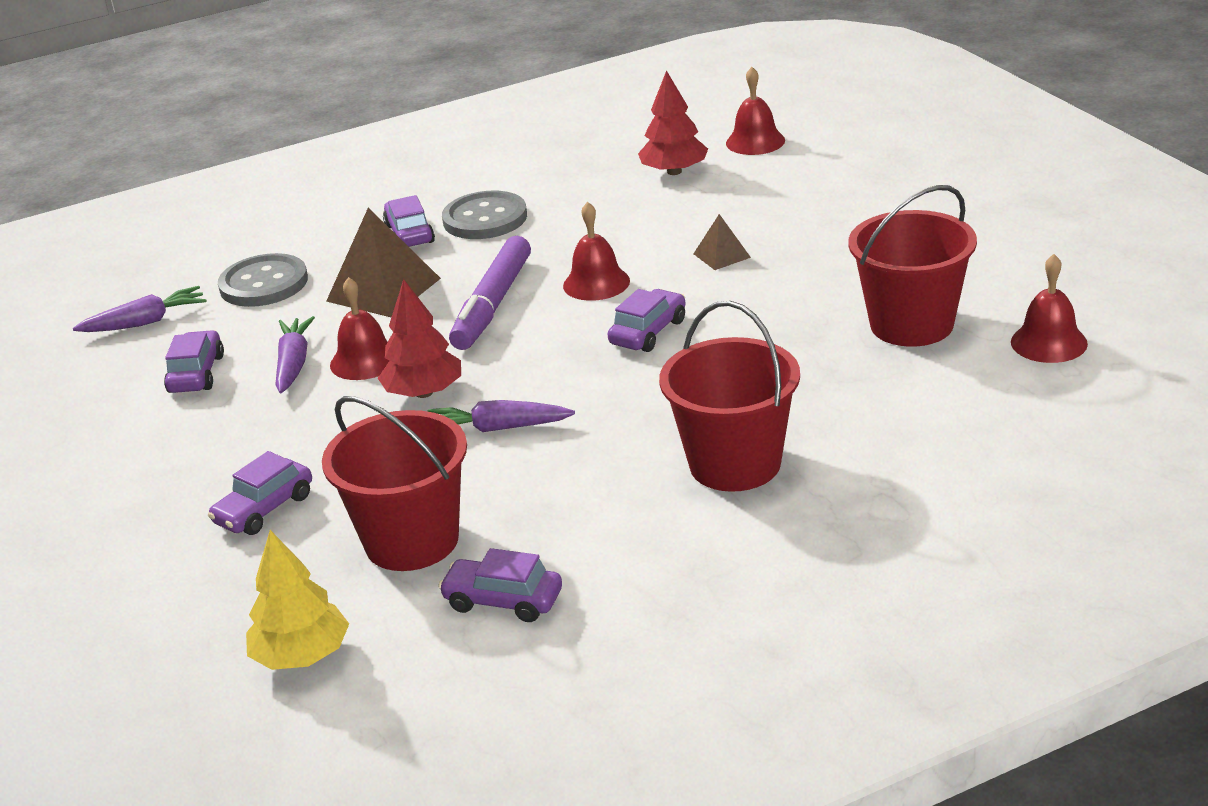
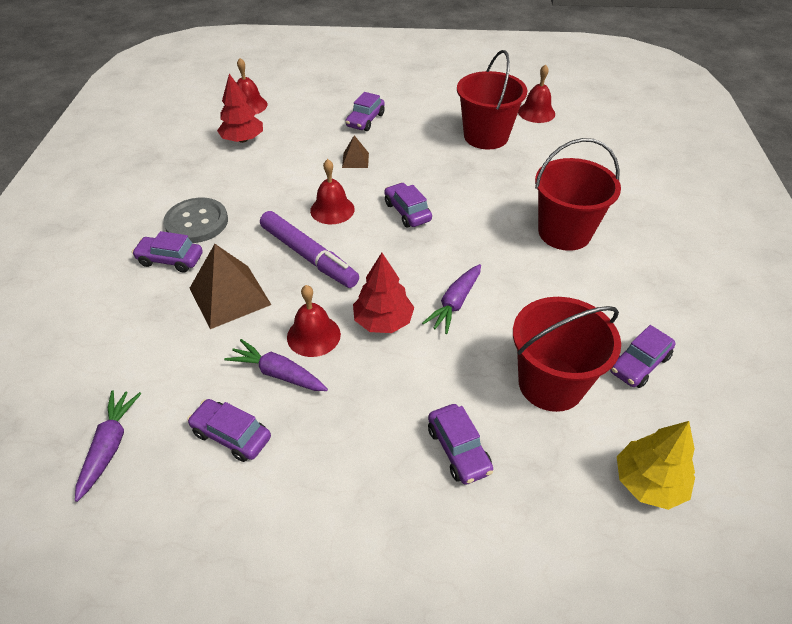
camera: 65 degrees left, 15 degrees up
grey button [218,253,308,307] -> none
none -> purple car [345,92,385,131]

